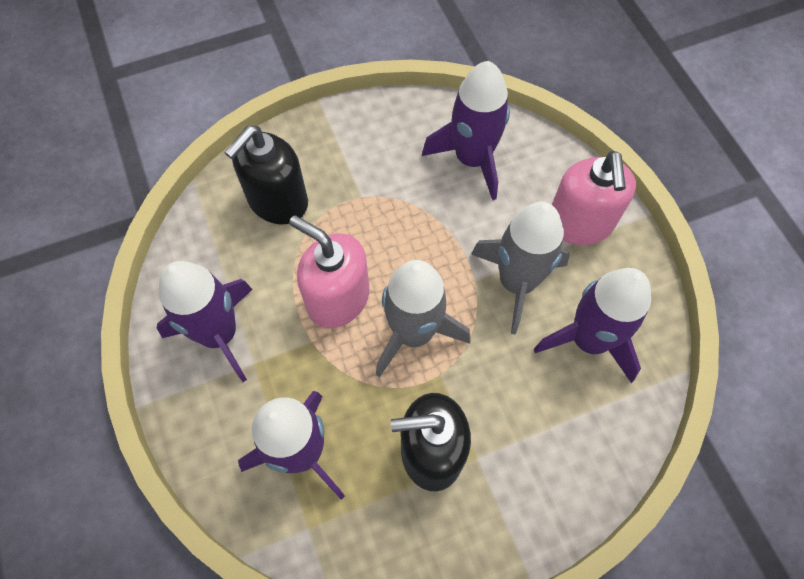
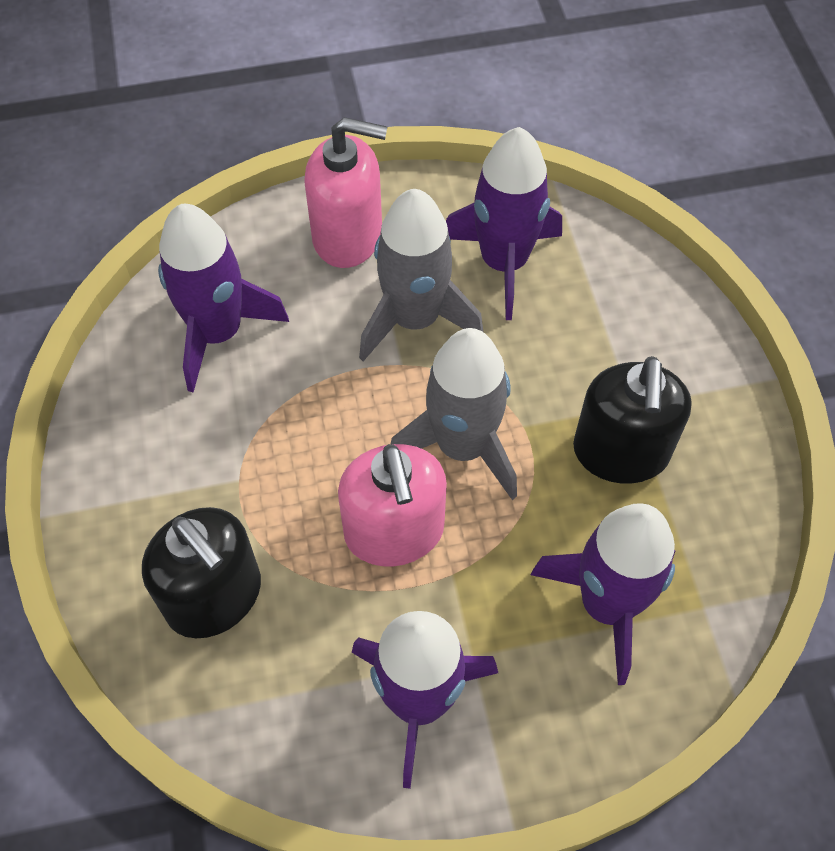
camera: 80 degrees left, 5 degrees down
pink soap dispenser [289,215,369,328] -> pink soap dispenser turned 60 degrees counterclockwise [338,444,447,566]

